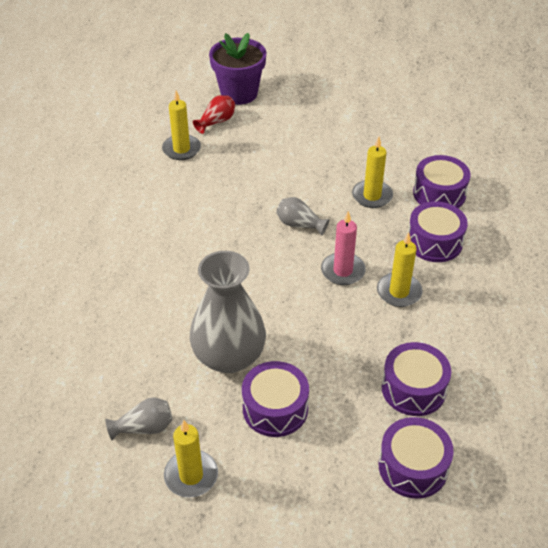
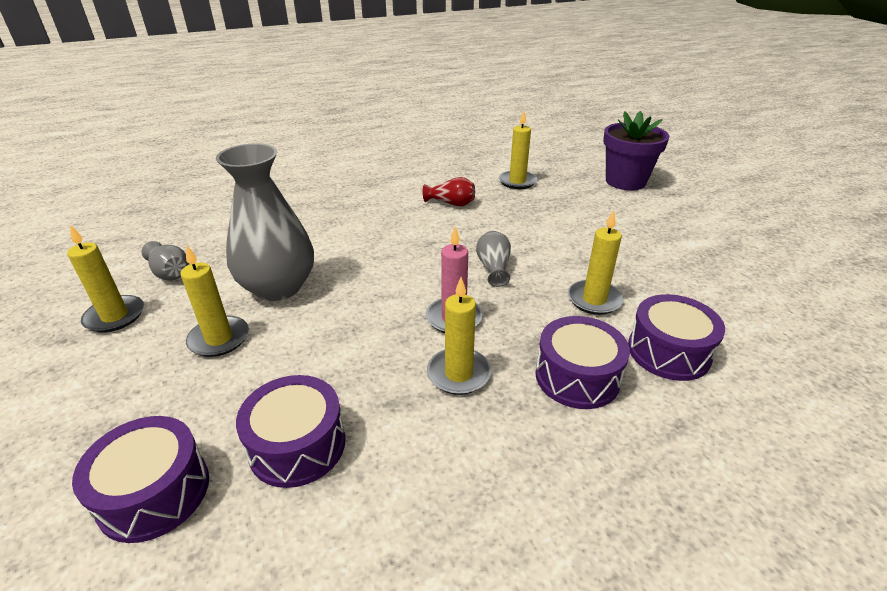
camera: 60 degrees right, 10 degrees down
red vase [193,95,235,134] -> red vase moved to [423,177,475,206]
purple drum [242,361,309,437] -> yellow candle [181,245,249,357]

